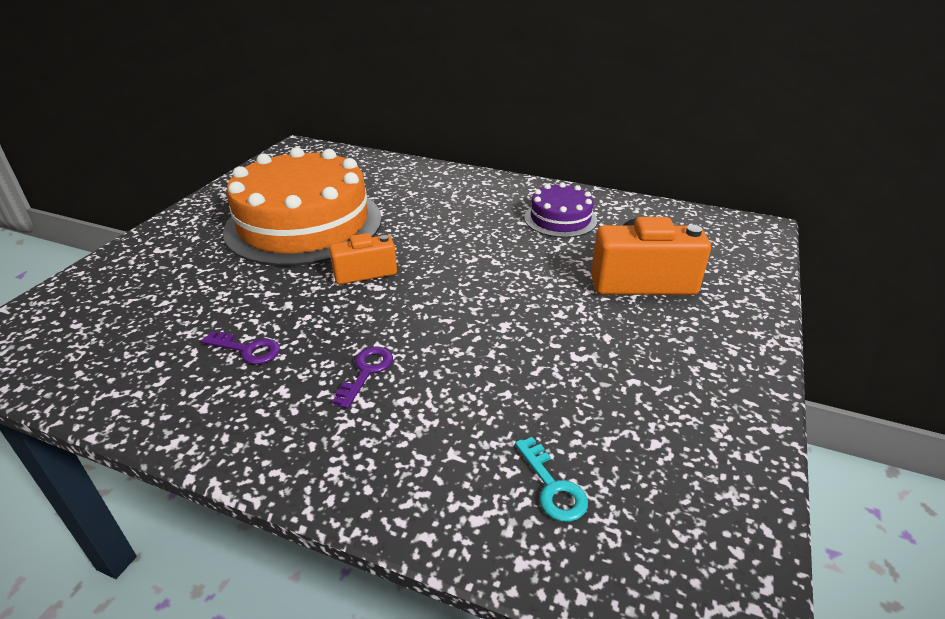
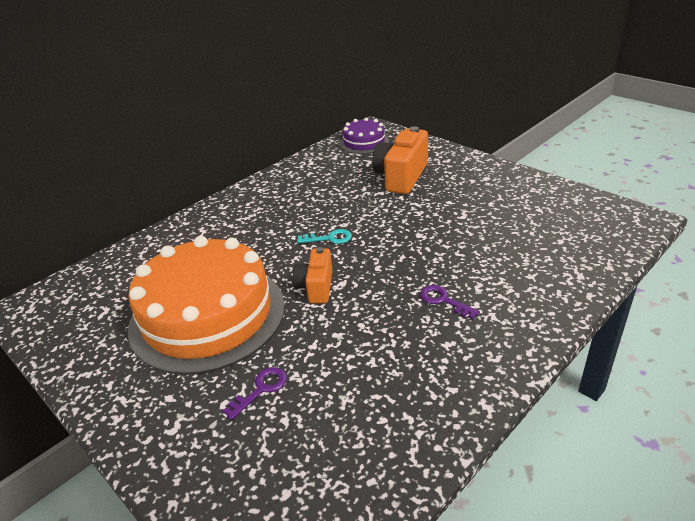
camera: 65 degrees left, 0 degrees up
purple key [201,332,280,364] -> purple key moved to [223,367,287,420]
turquoise key [515,437,588,522] -> turquoise key moved to [297,229,352,244]
purple cake [524,182,597,238] -> purple cake moved to [340,118,389,154]

